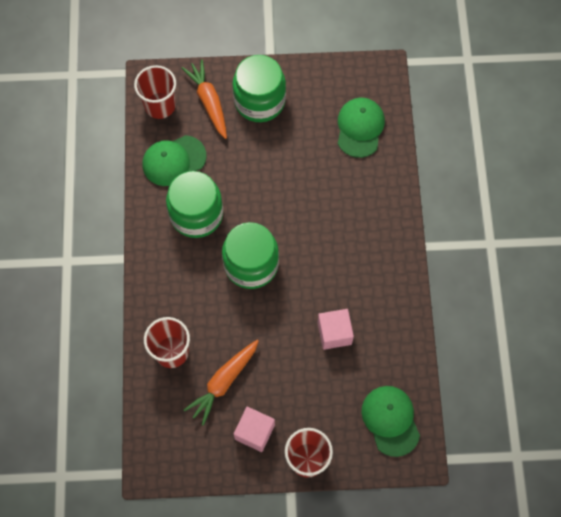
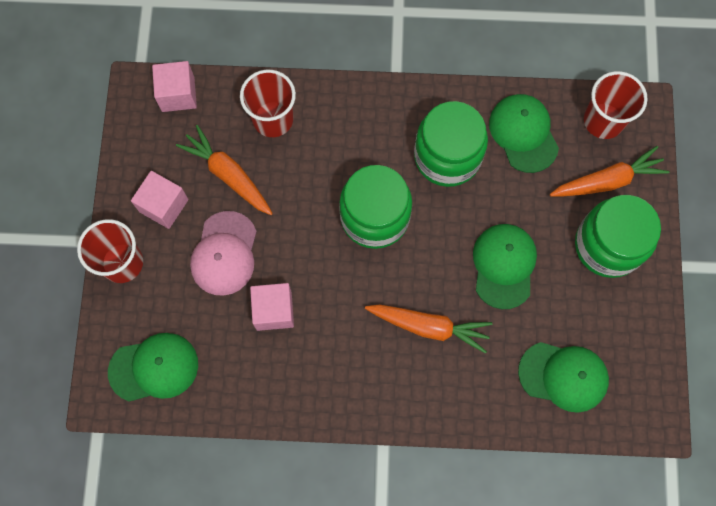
camera: 95 degrees right, 5 degrees up
none -> pink cube [152,61,197,112]
none -> pink cap [190,211,257,296]
none -> orange carrot [365,304,492,354]
none -> green cap [473,224,537,309]

